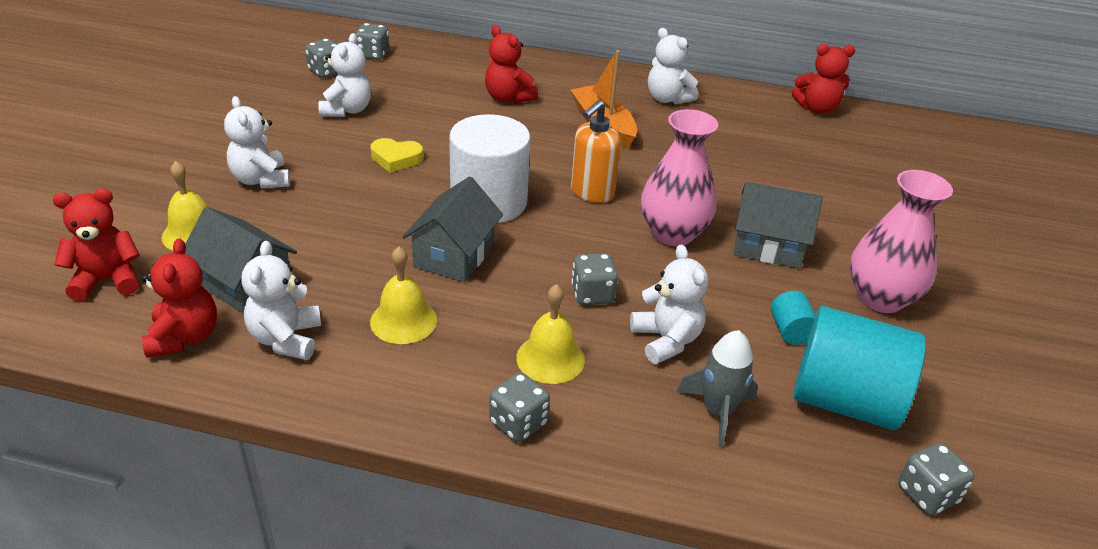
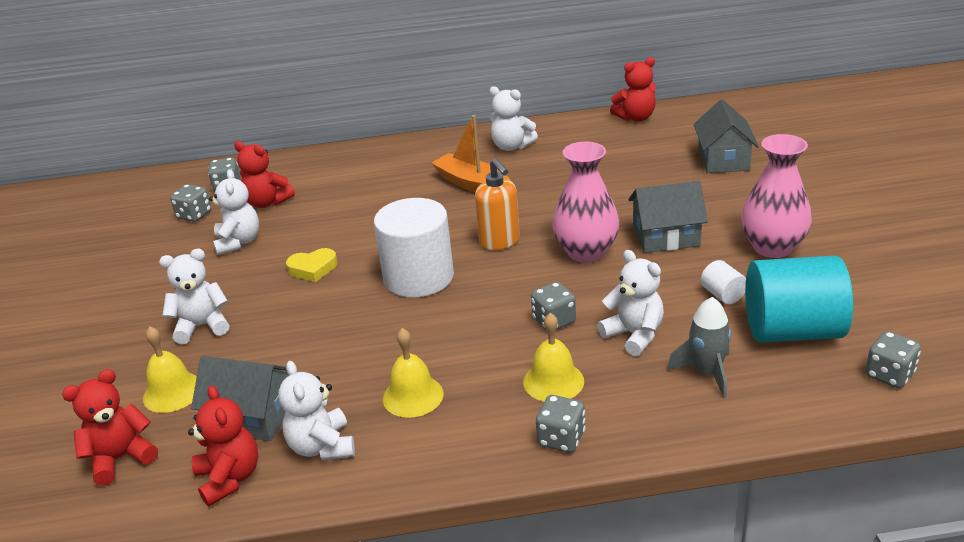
camera: 15 degrees left, 5 degrees down
white teddy bear [224,96,290,188] -> white teddy bear turned 120 degrees clockwise [159,248,229,344]
grey house [402,177,503,283] -> grey house moved to [694,99,759,173]
red teddy bear [485,25,538,104] -> red teddy bear moved to [234,141,295,208]
orange soap dispenser [571,100,621,203] -> orange soap dispenser turned 45 degrees counterclockwise [475,158,520,250]
turquoise cylinder [771,291,816,345] -> white cylinder [701,260,746,304]

